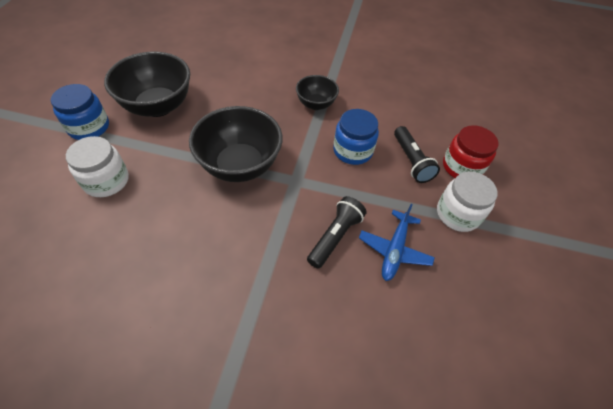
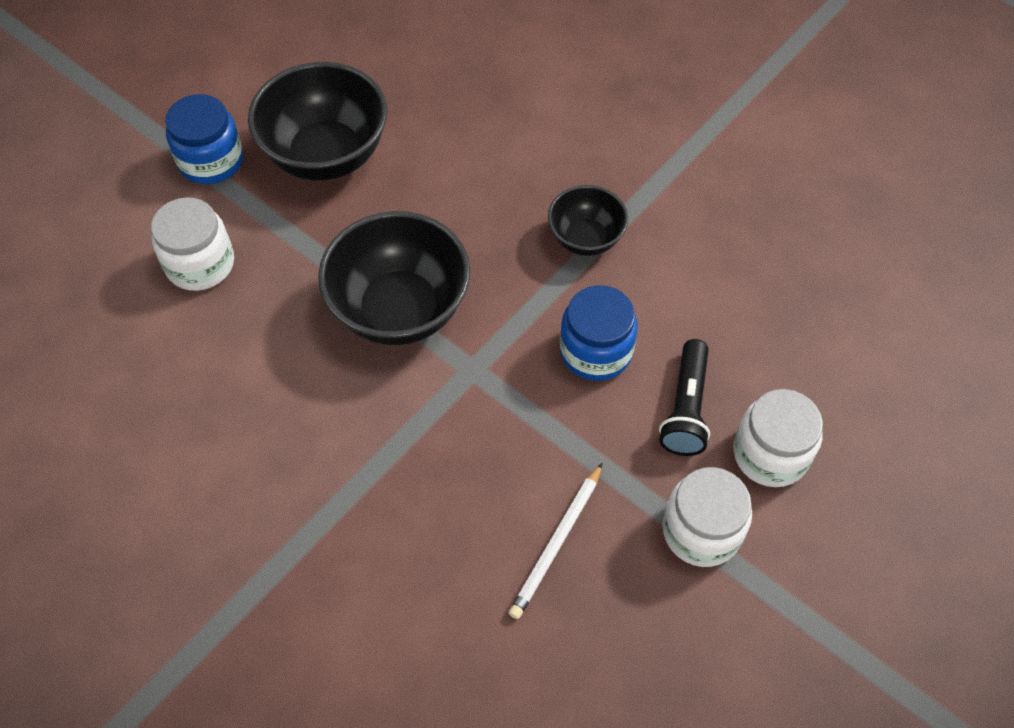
camera: 30 degrees right, 5 degrees up
black flashlight [307,196,367,269] -> none
blue plane [359,204,435,281] -> white pencil [509,463,603,619]
red jar [443,125,498,178] -> white jar [733,389,823,487]

